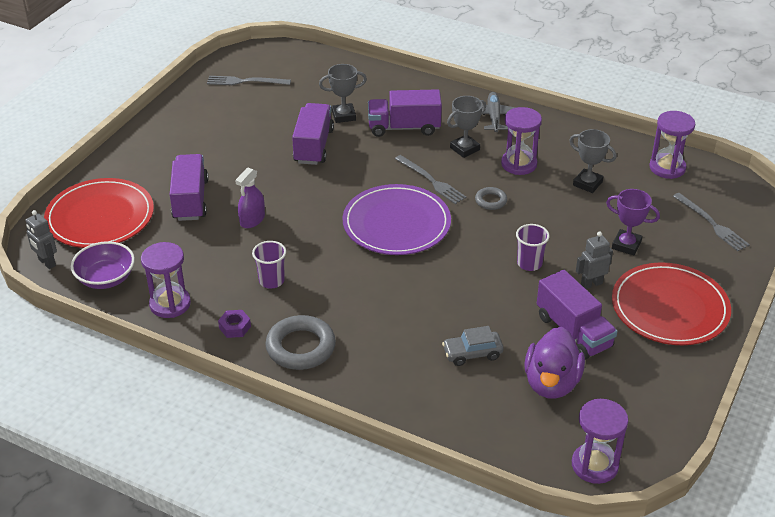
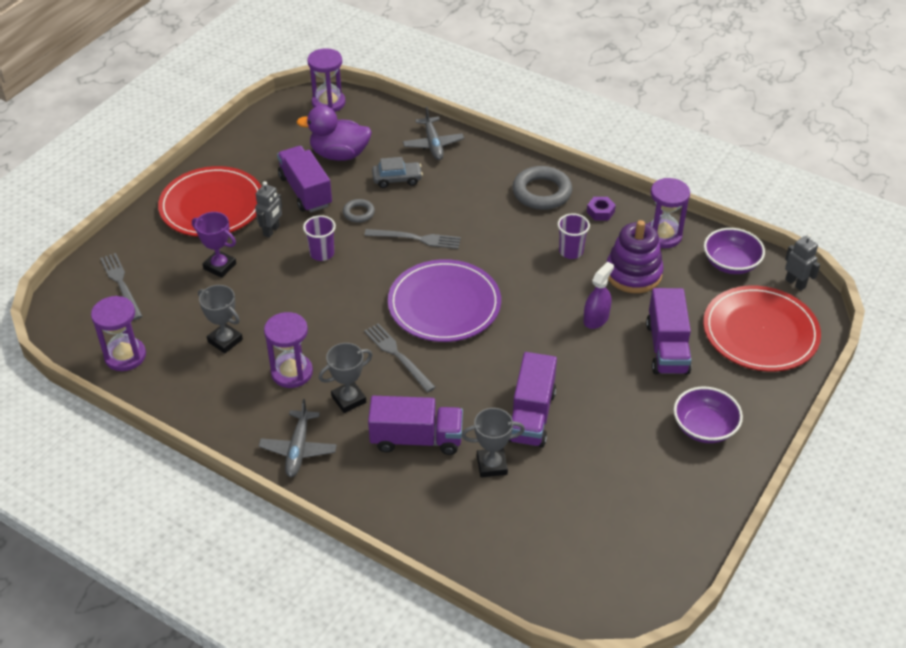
camera: 175 degrees left, 5 degrees up
grey fork [207,76,291,85] -> grey fork moved to [364,229,461,249]
grey ring [475,187,507,210] -> grey ring moved to [343,199,375,223]
purple duck [524,327,585,399] -> purple duck turned 105 degrees counterclockwise [296,105,372,161]
grey robot [576,232,613,289] -> grey robot turned 45 degrees counterclockwise [255,181,282,238]
none -> grey plane [403,107,464,160]
none -> purple stacking toy [606,220,664,293]
none -> purple bowl [674,387,743,443]

